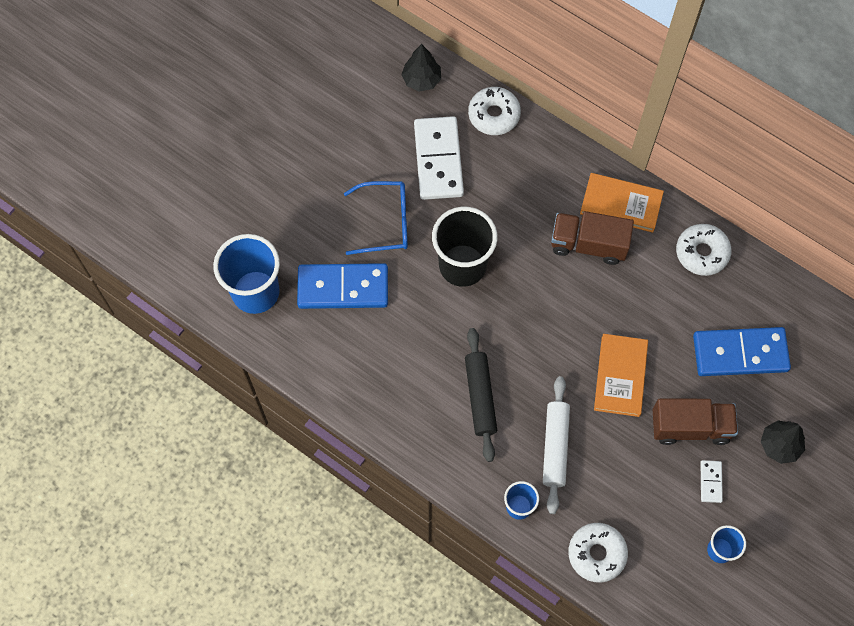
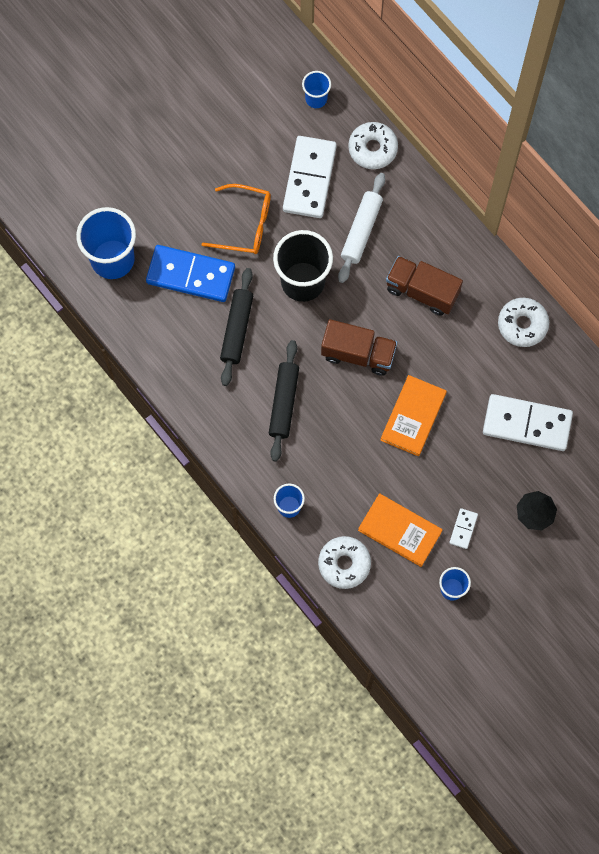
camera: 15 degrees right, 5 degrees up
blue glasses [344,181,408,255] -> orange glasses [201,184,271,254]
black tree [401,44,441,92] -> blue cup [302,71,331,108]
white rolling pin [543,376,570,514] -> white rolling pin moved to [338,173,385,283]
orange book [580,173,664,233] -> orange book moved to [358,494,443,567]
brown truck [653,399,738,445] -> brown truck moved to [321,319,397,376]
blue domino [693,327,791,376] -> white domino [483,394,573,451]
none -> black rolling pin [220,268,253,386]

